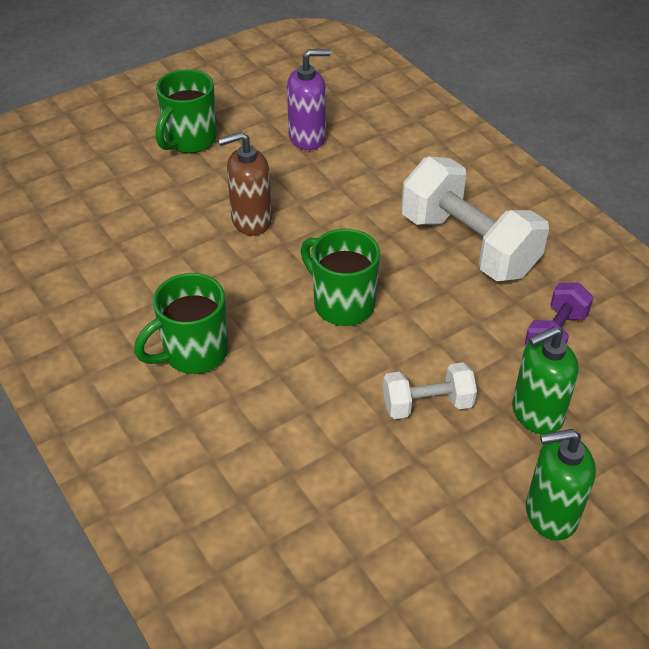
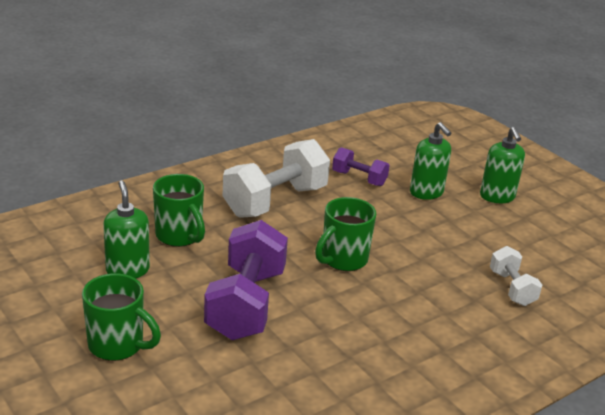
camera: 95 degrees left, 15 degrees down
green mug [134,273,228,374] -> green mug moved to [153,174,205,247]
brown soap dispenser [218,132,272,235] -> purple dumbbell [204,220,288,340]
purple soap dispenser [287,49,331,150] -> green soap dispenser [103,180,150,278]
white dumbbell [383,362,477,419] -> white dumbbell moved to [490,246,542,306]

